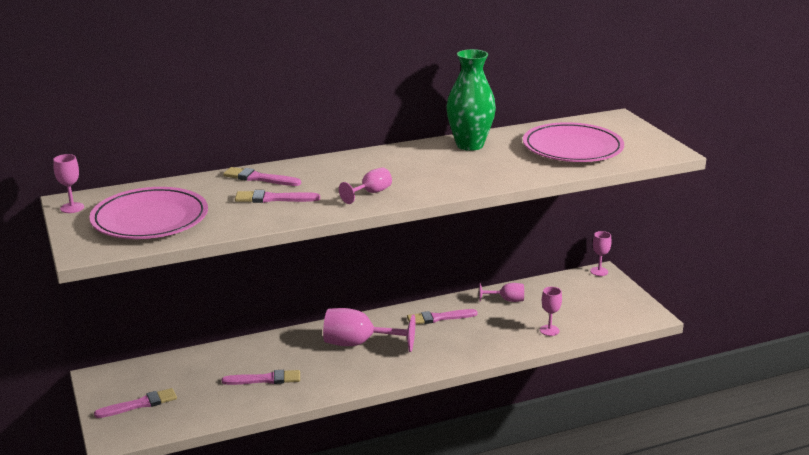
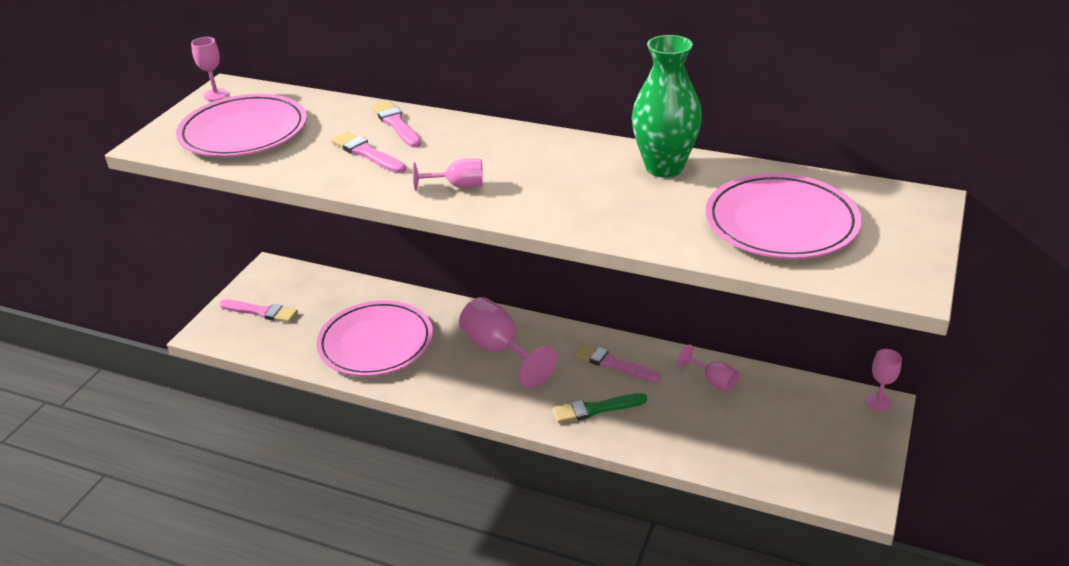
camera: 45 degrees right, 10 degrees up
pink brush [222,370,300,385] -> pink plate [316,300,433,376]
pink goblet [540,287,562,336] -> none
none -> green brush [553,393,647,423]

